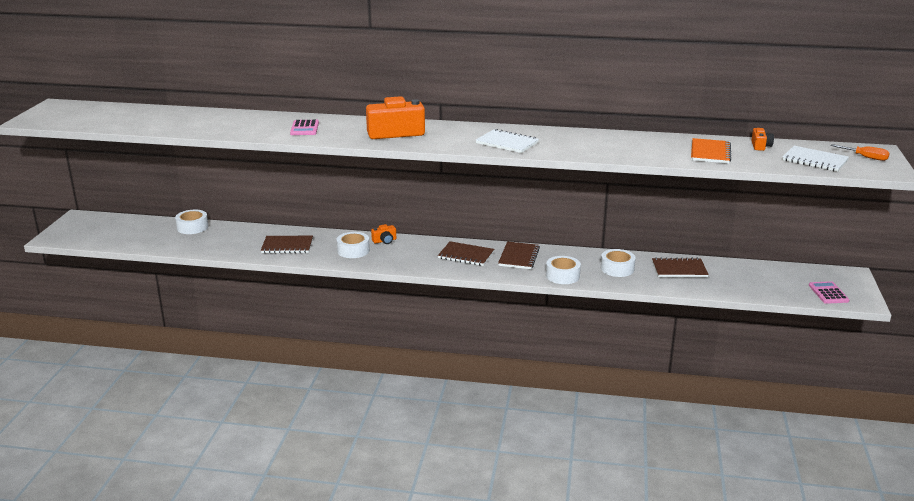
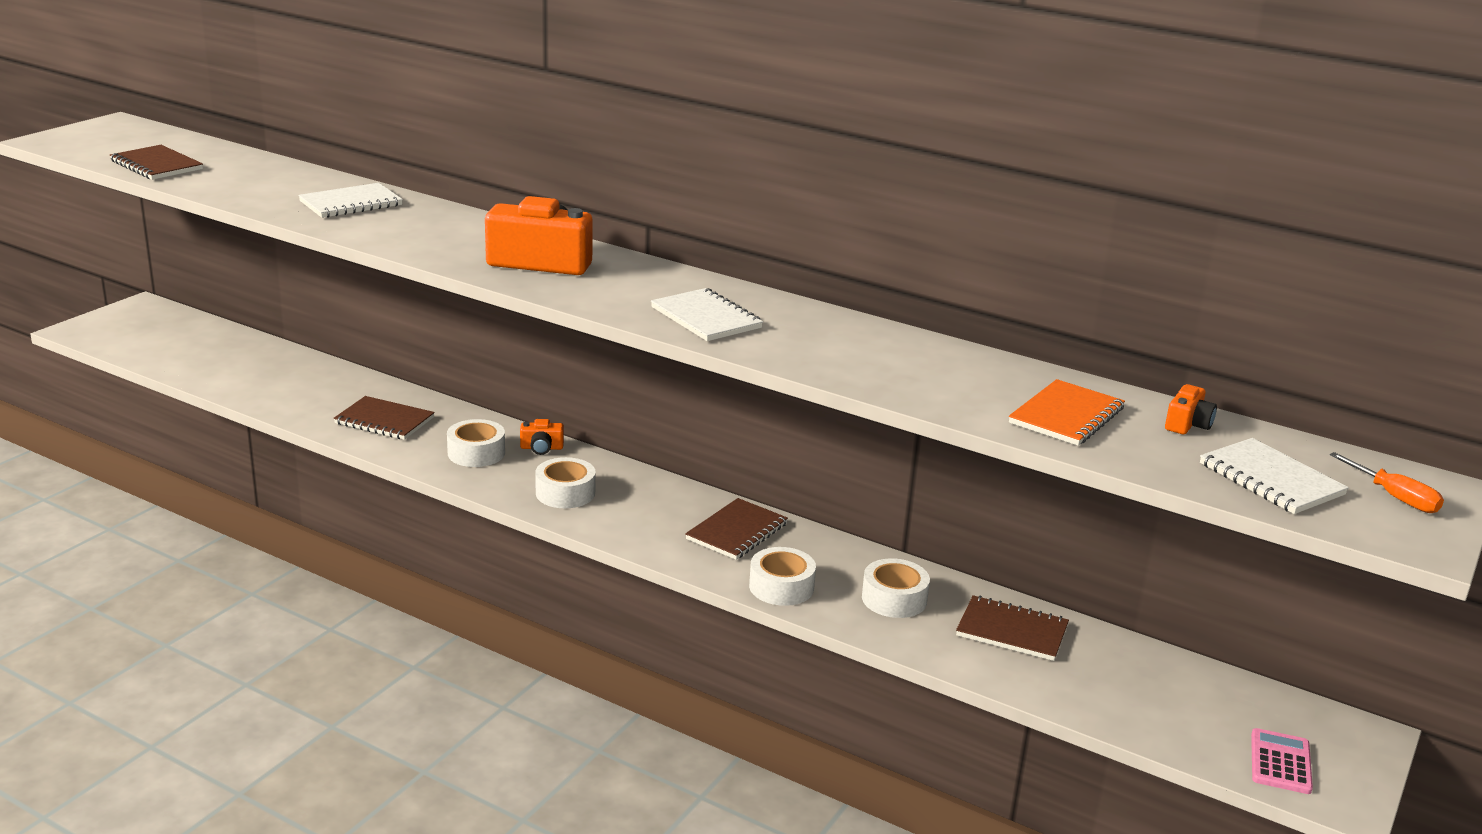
camera: 20 degrees right, 0 degrees up
white tape [175,210,208,234] -> white tape moved to [535,457,596,508]
pink calculator [290,120,319,135] -> none
brown notebook [438,241,494,266] -> brown notebook moved to [110,145,203,180]
none -> white notebook [298,183,403,218]

